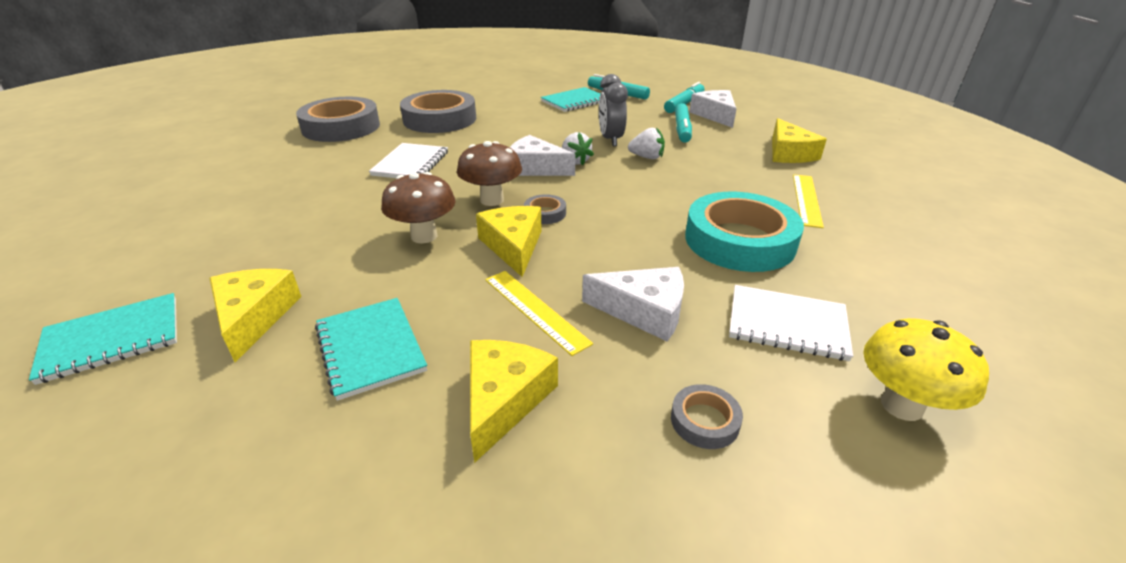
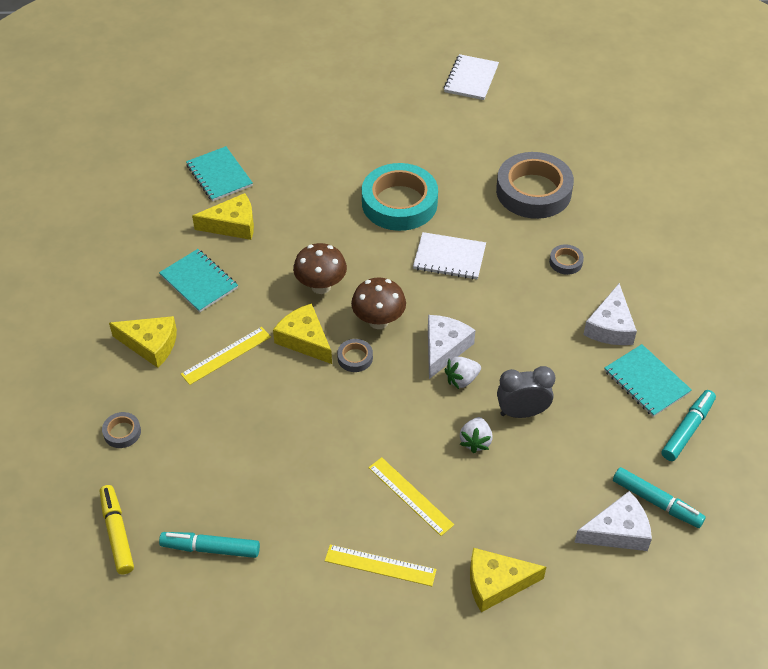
camera: 90 degrees right, 15 degrees up
turquoise notebook [315,298,427,401] -> turquoise notebook turned 75 degrees clockwise [159,249,238,313]
grey tape [400,90,476,133] -> grey tape [549,244,584,275], size x0.42
yellow cheese [476,206,542,277] -> yellow cheese turned 120 degrees counterclockwise [273,303,332,364]
white cheese [582,267,684,341] -> white cheese moved to [583,283,637,345]
turquoise marker [675,103,692,143] -> turquoise marker moved to [159,532,260,558]
turquoise tape [685,192,804,272] -> turquoise tape moved to [362,163,438,231]
white notebook [729,285,853,361] -> white notebook moved to [444,54,499,100]
yellow mushroom [863,318,989,421] -> yellow marker [100,485,134,574]
none -> yellow ruler [368,457,454,536]

